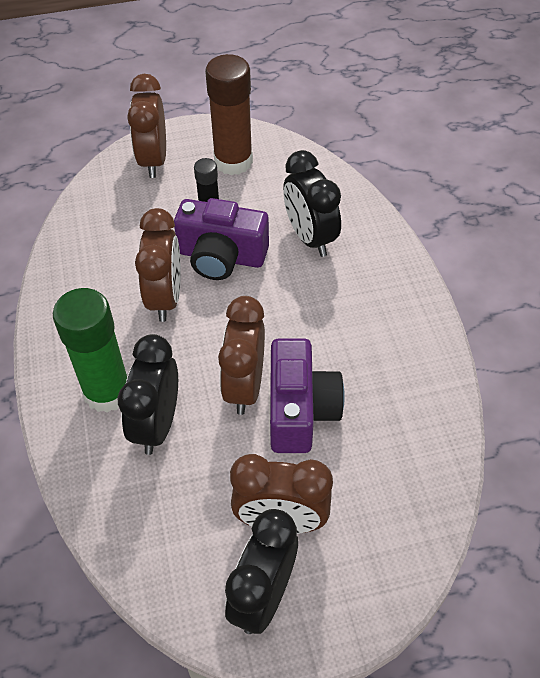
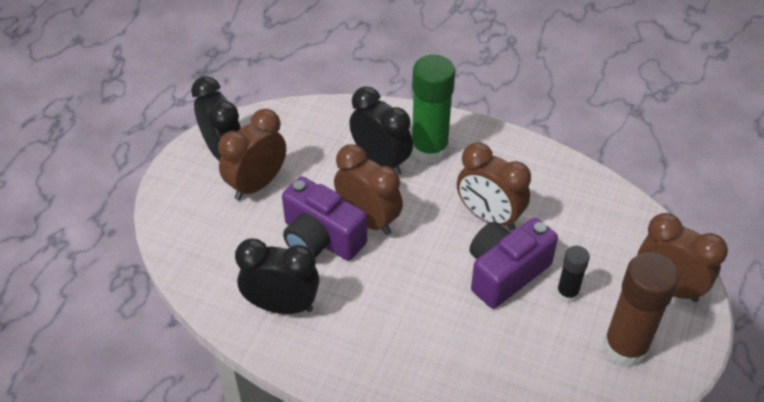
camera: 125 degrees right, 5 degrees down
black clock [283,150,341,257] -> black clock moved to [235,238,319,314]

